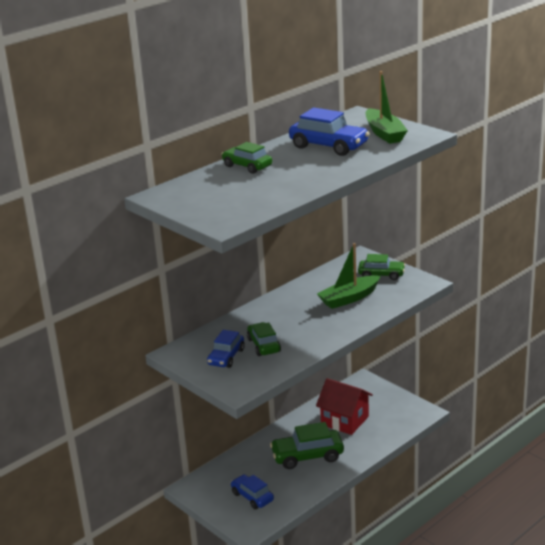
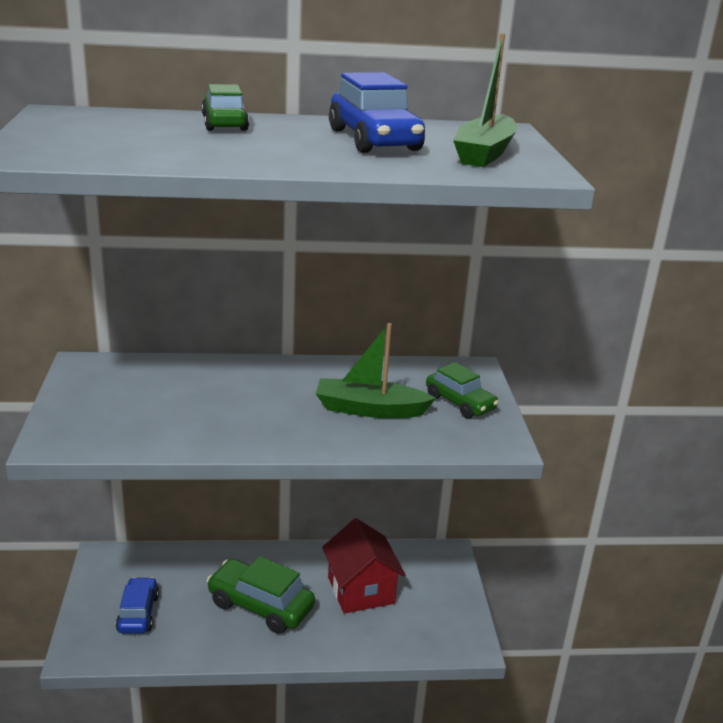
camera: 35 degrees right, 0 degrees up
blue car [207,330,245,368] -> none
green car [247,322,281,356] -> none

